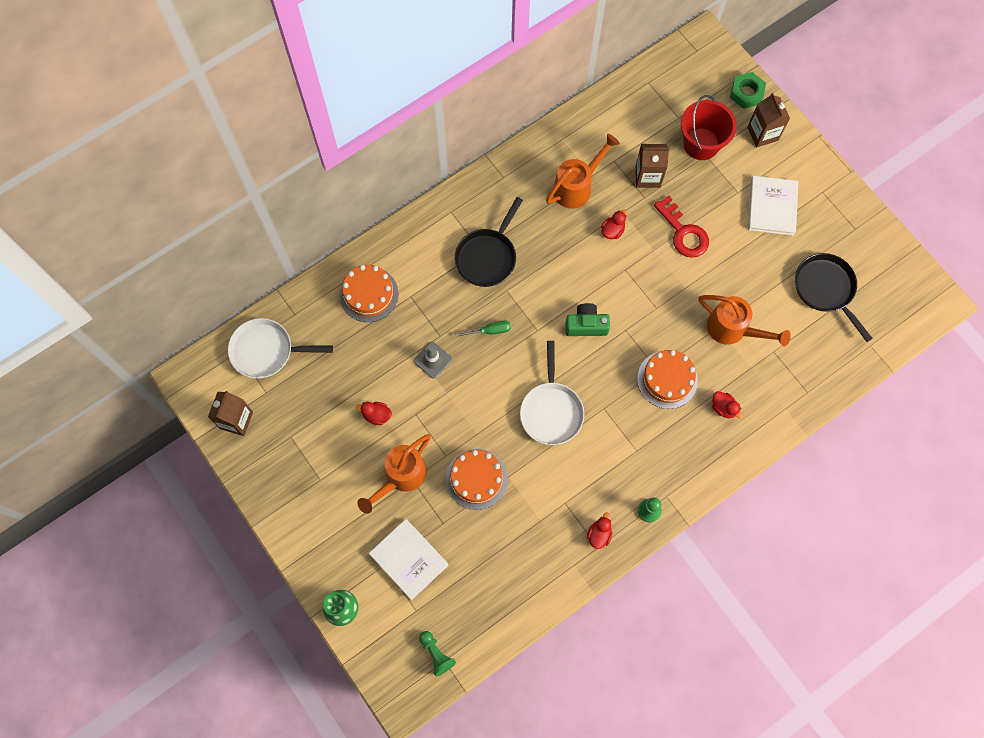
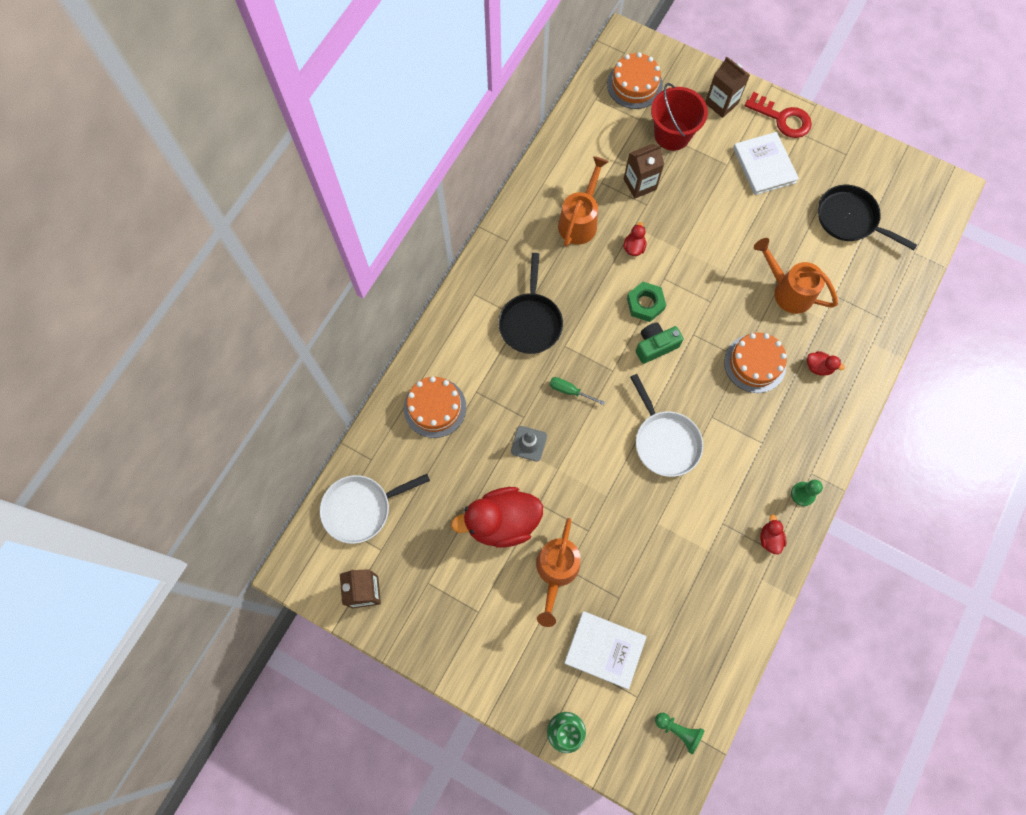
camera: 25 degrees left, 0 degrees up
red duck [356,402,392,425] -> red duck [451,487,543,548], size x2.34
orange cake [446,449,508,510] -> orange cake moved to [607,52,663,109]
green screwdriver [456,321,511,337] -> green screwdriver turned 120 degrees counterclockwise [549,377,605,405]
red key [654,196,709,258] -> red key moved to [745,92,812,138]
orange watering can [698,295,791,347] -> orange watering can turned 150 degrees counterclockwise [754,238,838,314]
green nut [730,72,766,109] -> green nut moved to [627,282,666,322]

